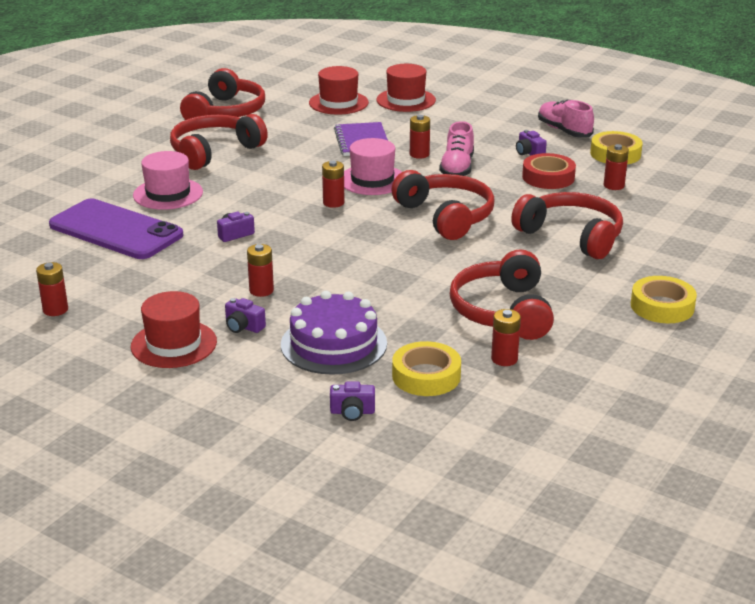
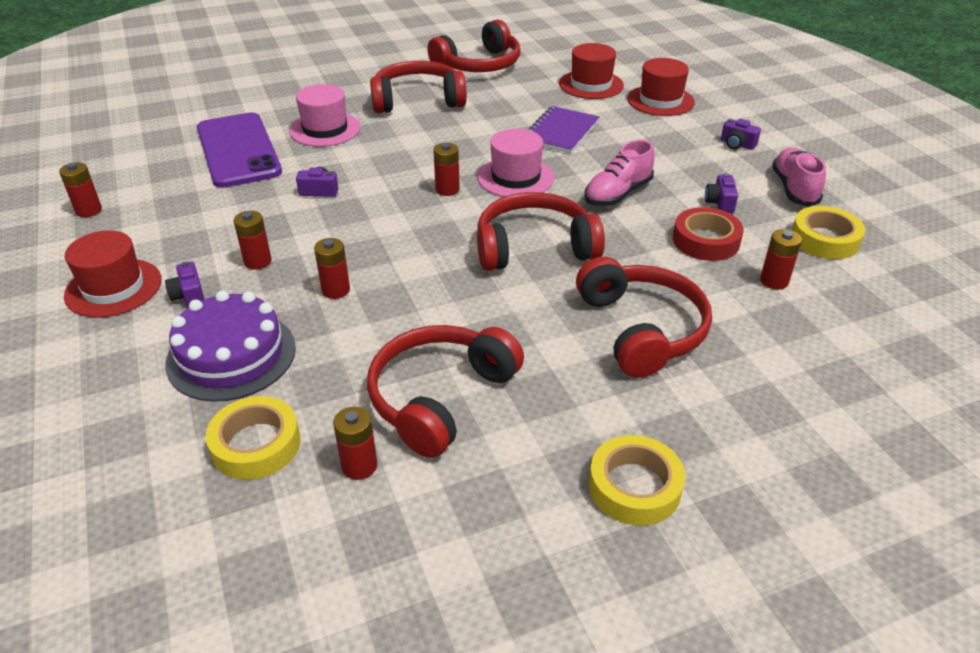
camera: 35 degrees right, 10 degrees up
purple camera [330,382,375,421] -> purple camera moved to [721,119,761,150]
red headphones [391,170,495,240] -> red headphones turned 105 degrees counterclockwise [477,192,605,271]
red battery [410,115,430,159] -> red battery moved to [314,238,350,299]

